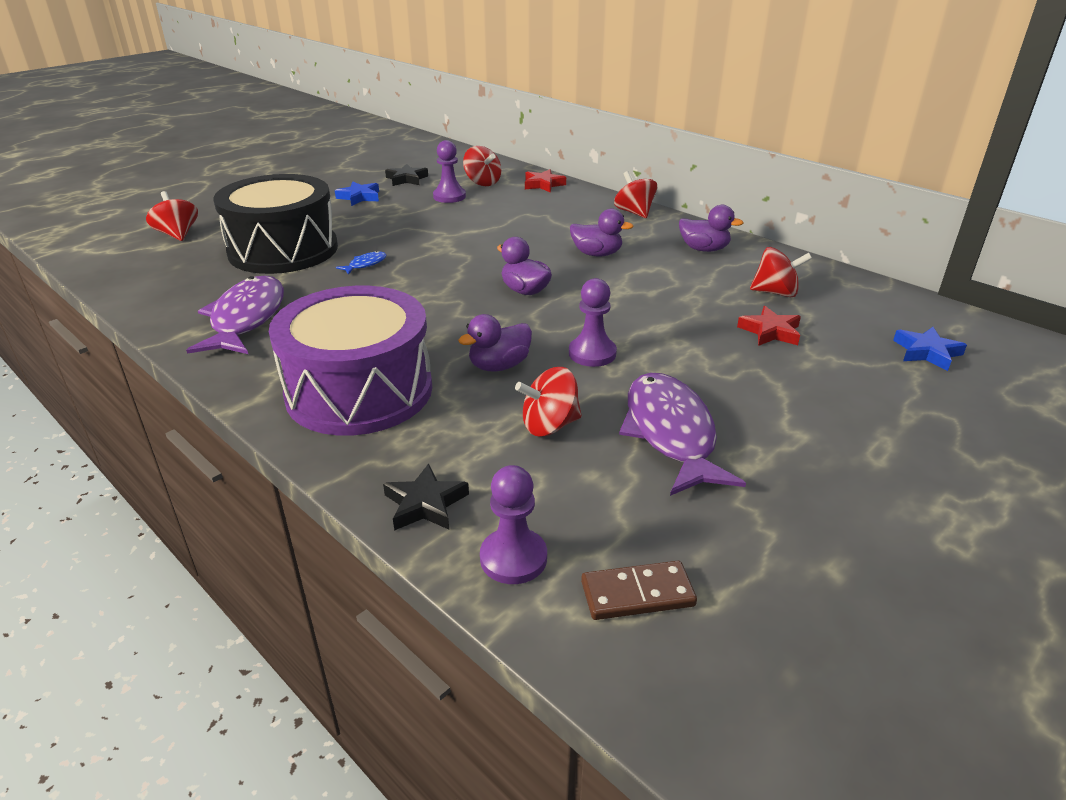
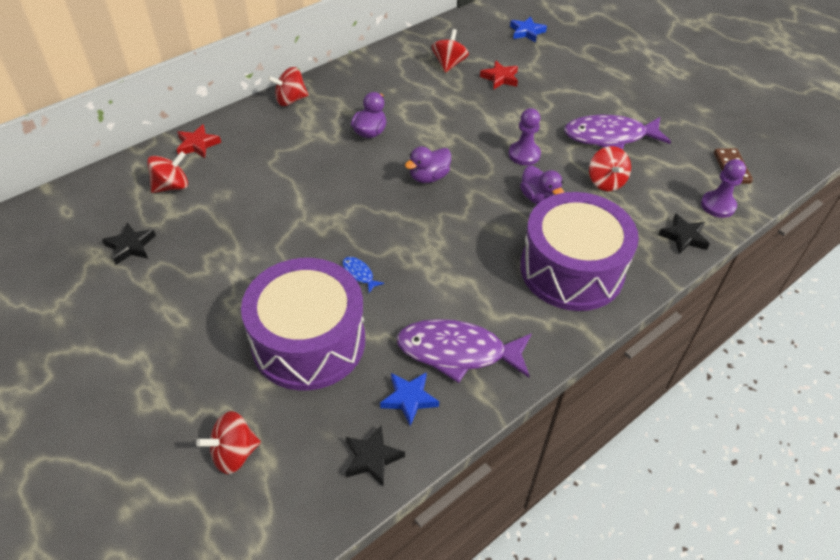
camera: 85 degrees left, 15 degrees up
black drum [213,174,338,274] -> purple drum [241,258,365,391]
blue star [335,182,379,206] -> blue star moved to [380,372,439,426]
purple pawn [433,140,466,203] -> none
purple duck [679,205,743,252] -> none
none -> black star [345,425,405,486]

